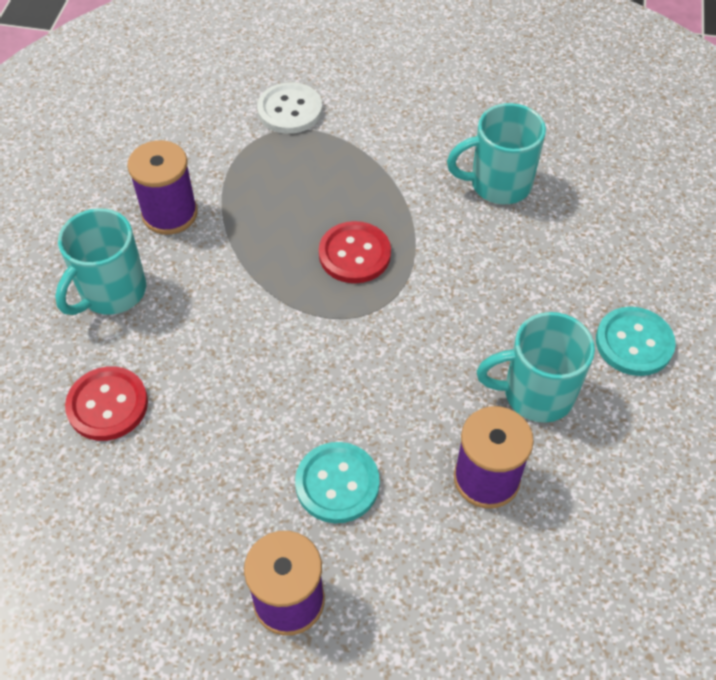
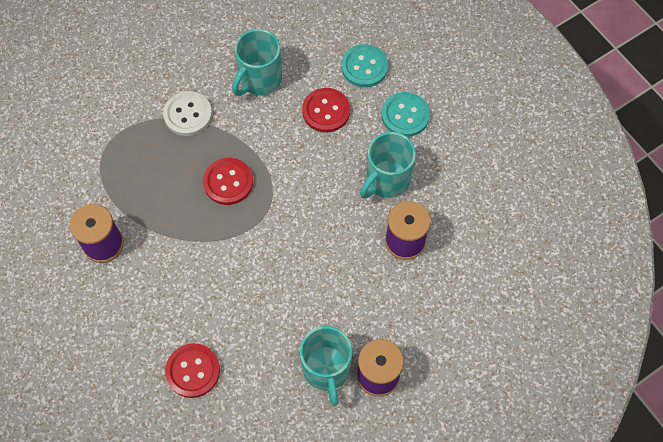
camera: 45 degrees left, 10 degrees up
turquoise mug [55,208,146,315] -> turquoise mug moved to [300,326,353,406]
white button [257,82,322,134] -> white button moved to [163,91,212,136]
turquoise button [295,442,380,523] -> turquoise button moved to [341,44,388,87]
none -> red button [302,88,350,133]

